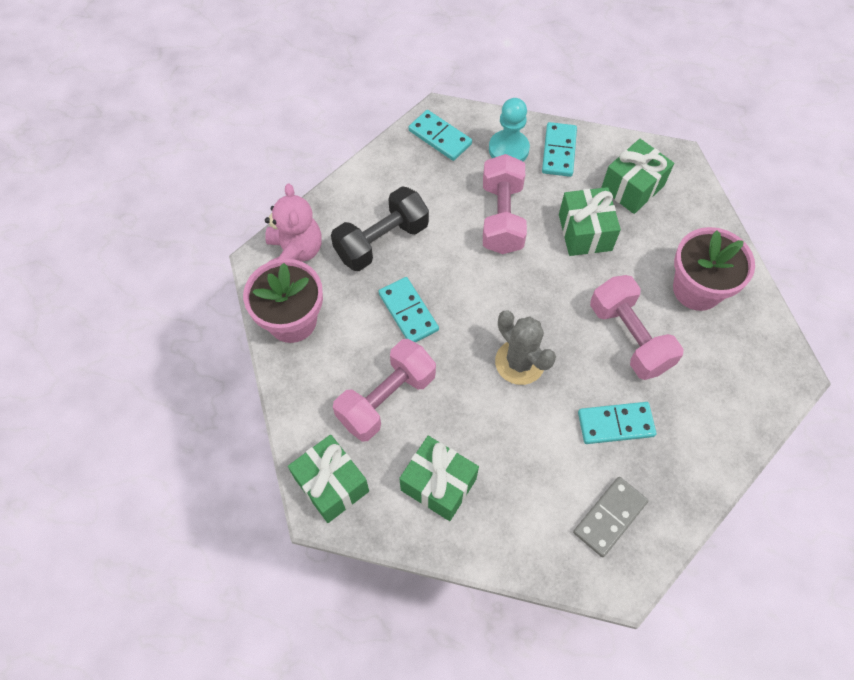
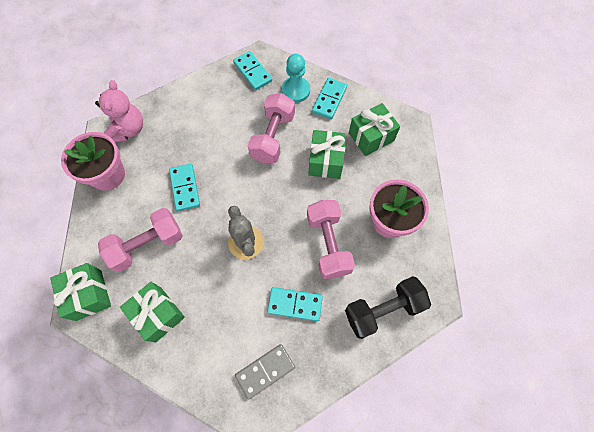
camera: 15 degrees right, 5 degrees up
black dumbbell [331,186,429,271] -> black dumbbell moved to [345,276,431,339]

